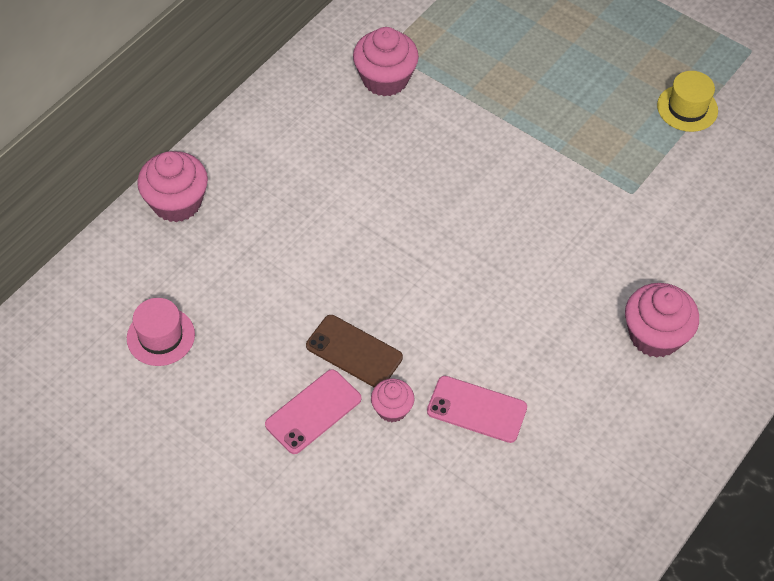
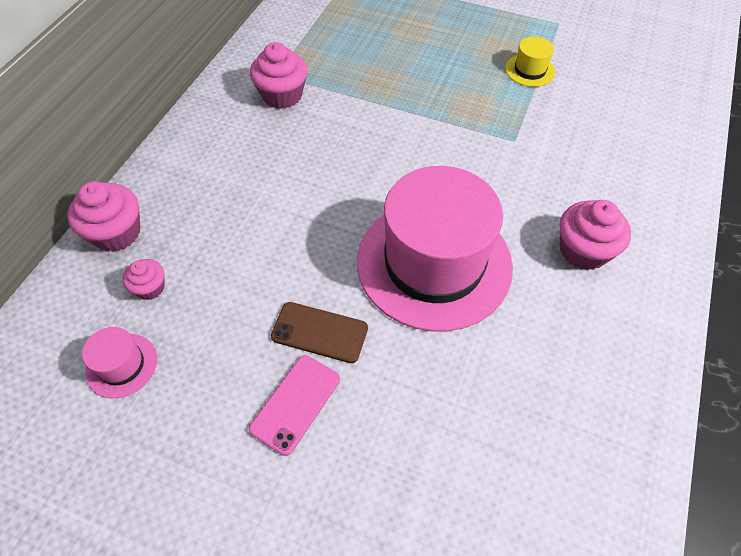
camera: 15 degrees left, 0 degrees up
pink cupcake [371,378,414,422] -> pink cupcake moved to [122,259,165,300]
pink phone [427,376,527,443] -> none
none -> pink hat [357,166,513,332]

